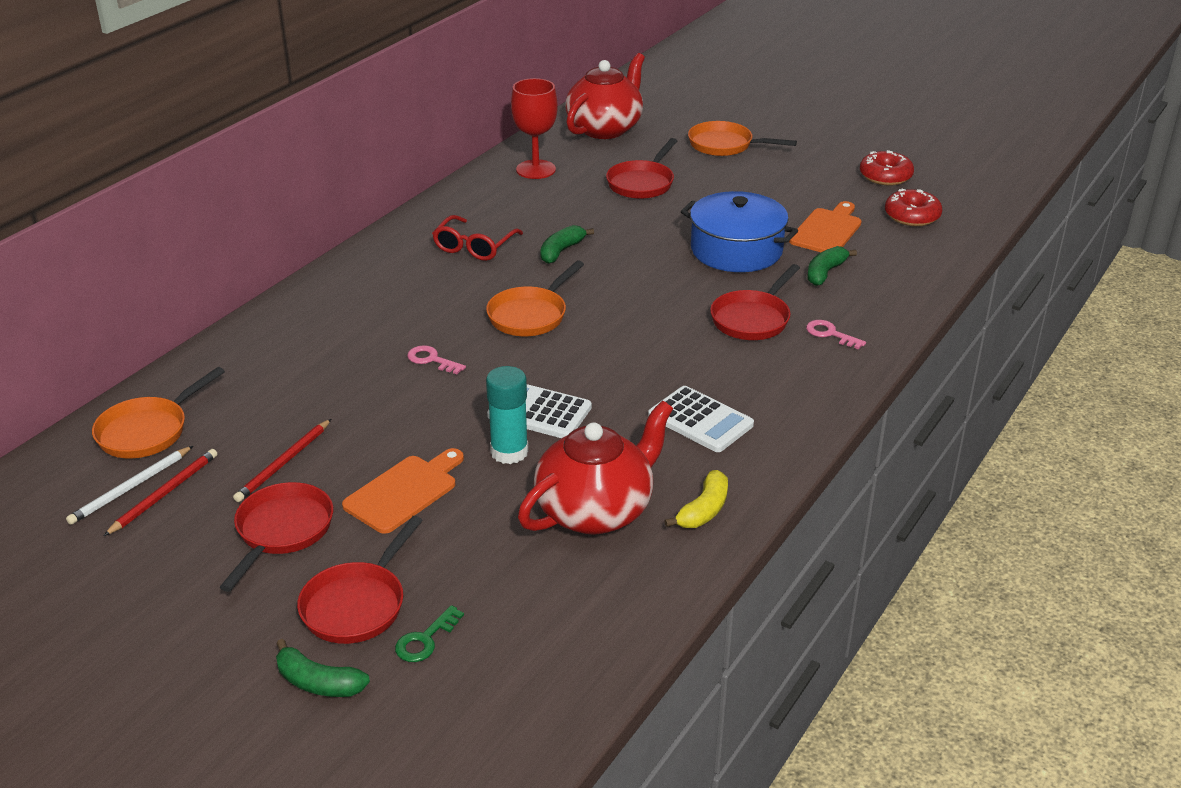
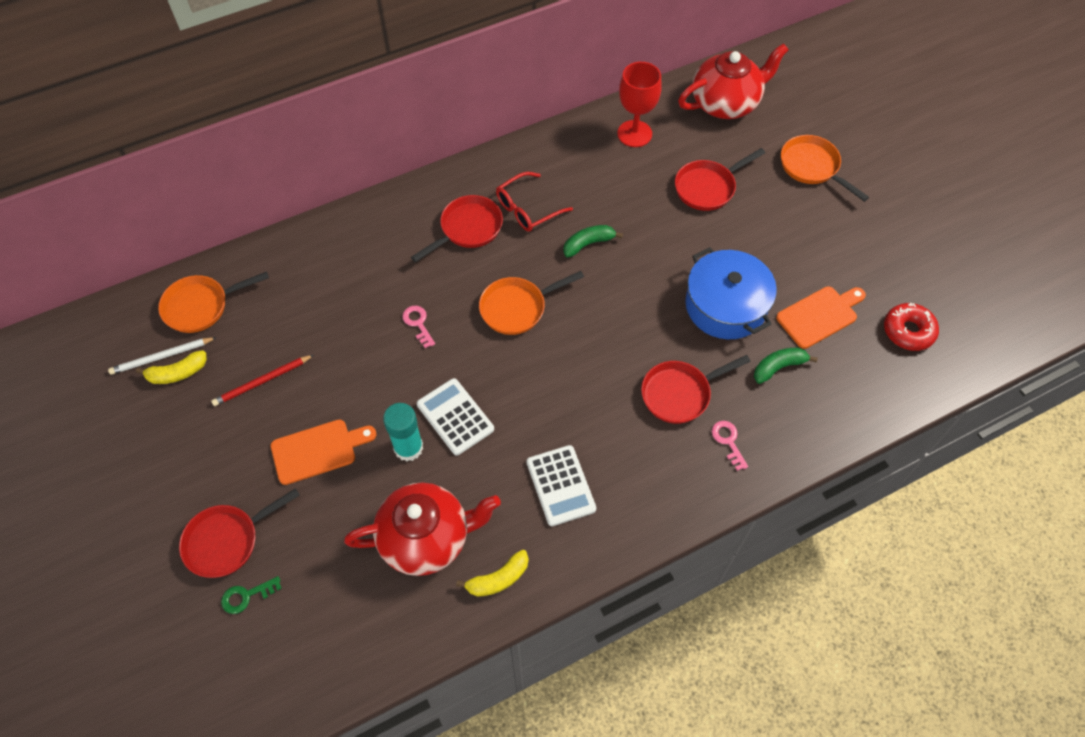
camera: 30 degrees right, 25 degrees up
red pencil [104,449,217,536] -> yellow banana [136,350,207,384]
red pan [220,482,333,592] -> red pan moved to [411,195,503,262]
green banana [276,639,370,697] -> none
red donut [860,150,914,186] -> none

